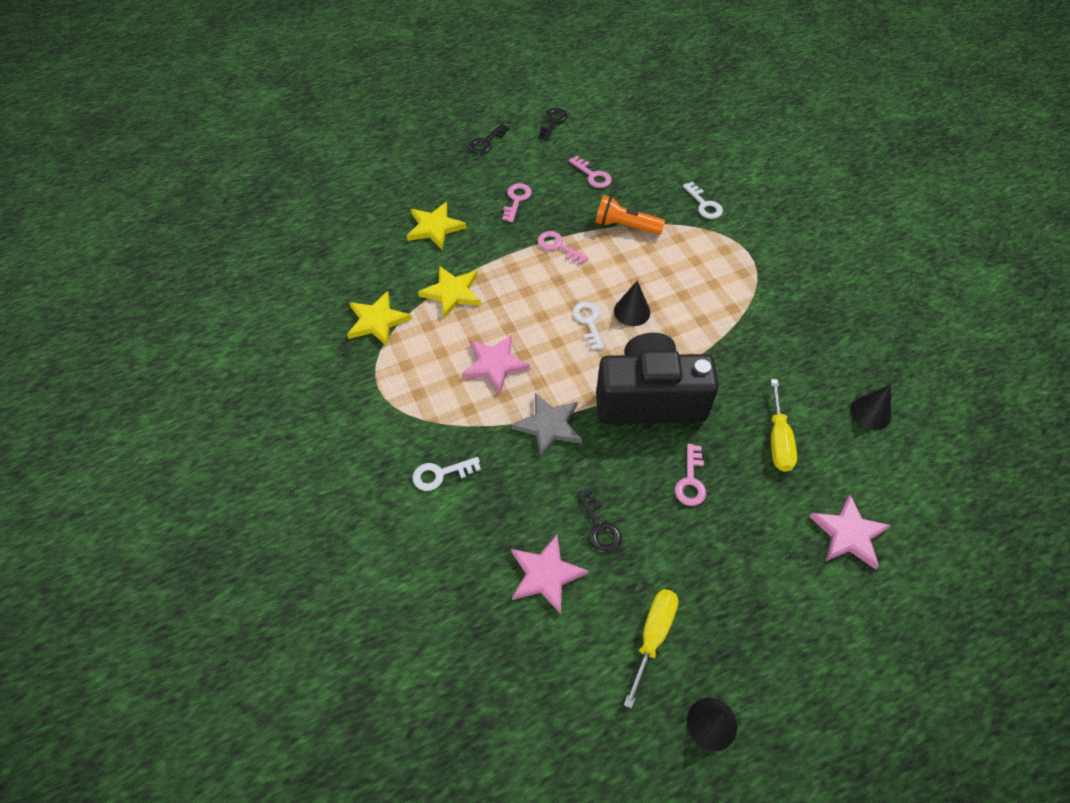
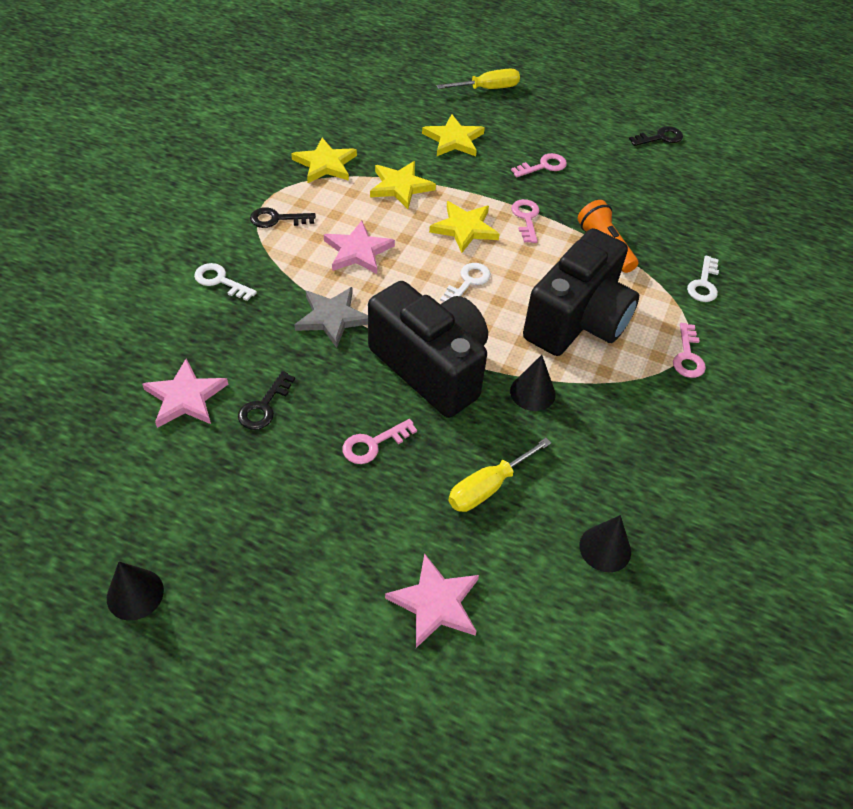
camera: 45 degrees right, 5 degrees down
black key [469,124,509,154] -> black key moved to [250,207,316,228]
pink key [569,156,612,188] -> pink key moved to [673,323,706,378]
black cone [614,281,650,326] -> black cone moved to [510,355,556,411]
yellow screwdriver [624,589,679,709] -> yellow screwdriver moved to [437,69,520,89]
none -> yellow star [429,201,500,253]
none -> black camera [523,228,639,356]

